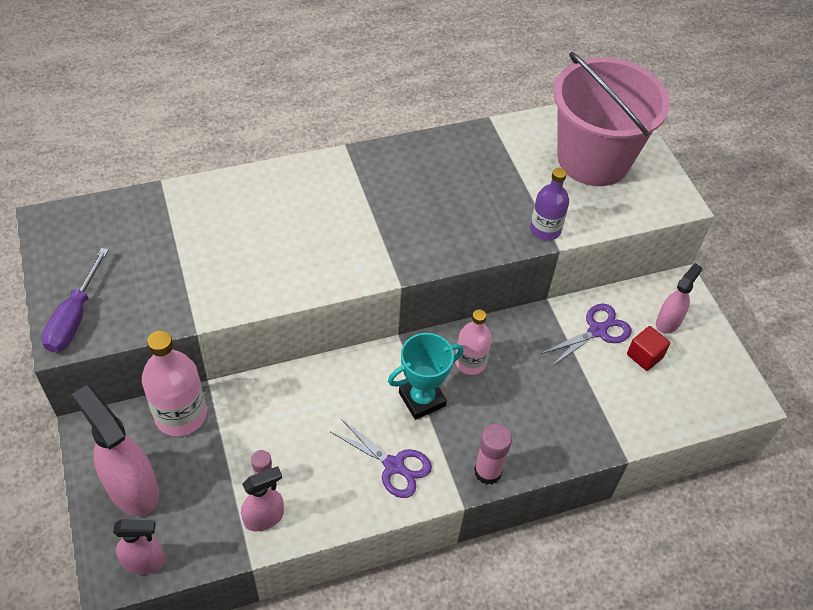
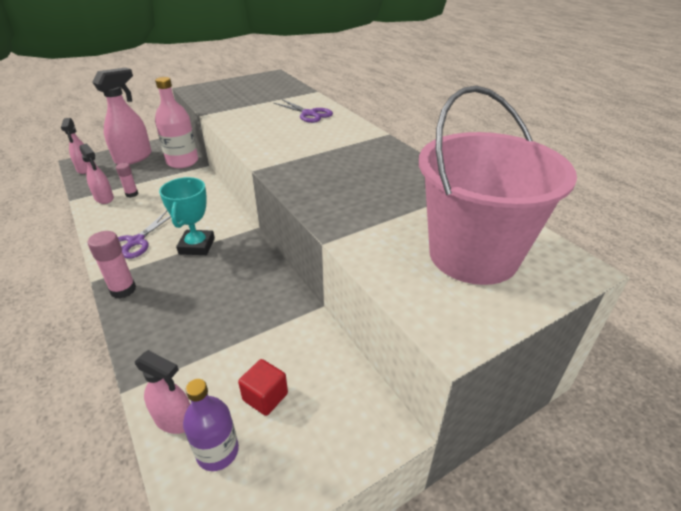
camera: 80 degrees right, 15 degrees down
purple screwdriver [42,248,109,353] -> none
turquoise trophy [388,333,463,420] -> turquoise trophy turned 45 degrees clockwise [159,177,215,255]
pink bottle [455,309,492,375] -> none
purple bottle [530,168,569,241] -> purple bottle moved to [183,379,239,471]
purple scissors [541,304,632,366] -> purple scissors moved to [274,99,333,123]
pink spray bottle [656,263,702,334] -> pink spray bottle moved to [135,350,190,434]

